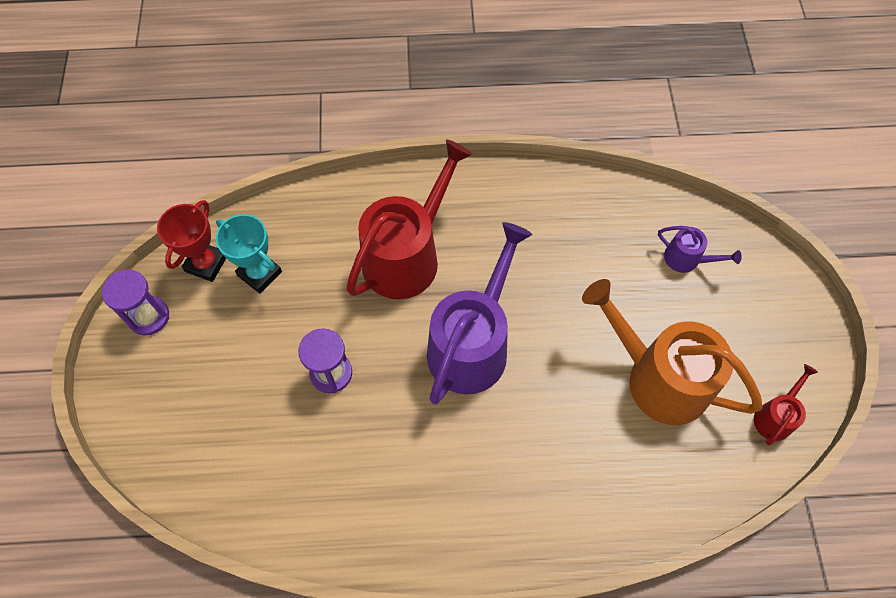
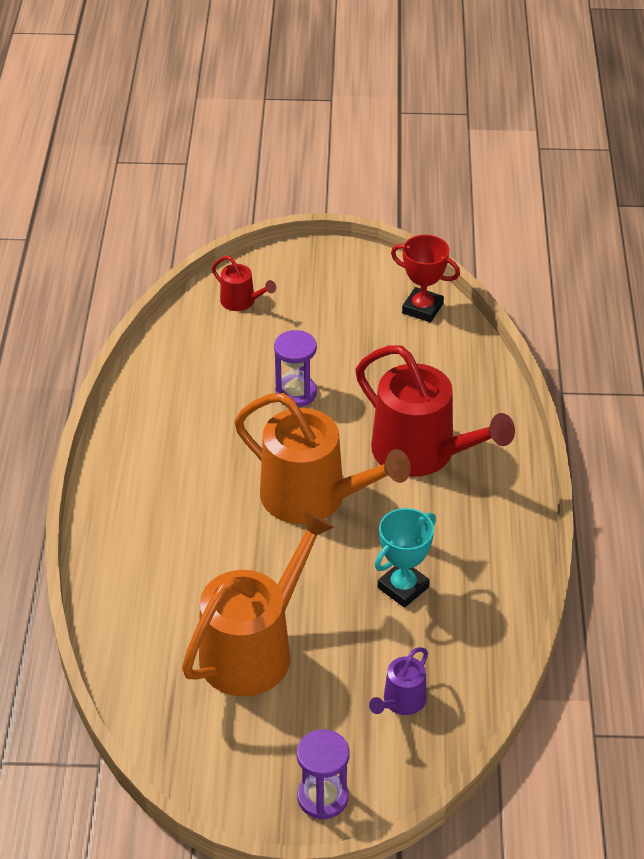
camera: 95 degrees right, 20 degrees down
purple hourglass [102,269,169,336] -> purple hourglass moved to [297,729,349,820]
turquoise trophy [216,214,282,294] -> turquoise trophy moved to [375,508,436,608]
purple watering can [427,222,532,404] -> orange watering can [234,393,411,524]
red watering can [754,364,818,445] -> red watering can moved to [212,256,276,311]

